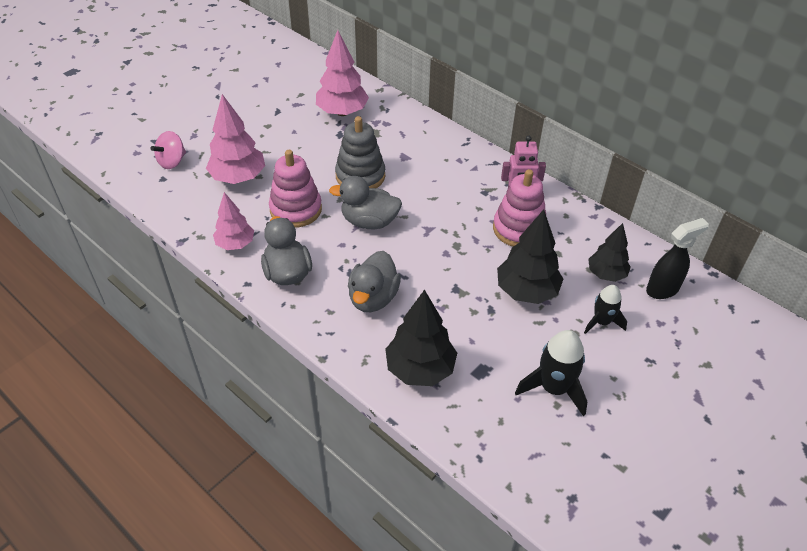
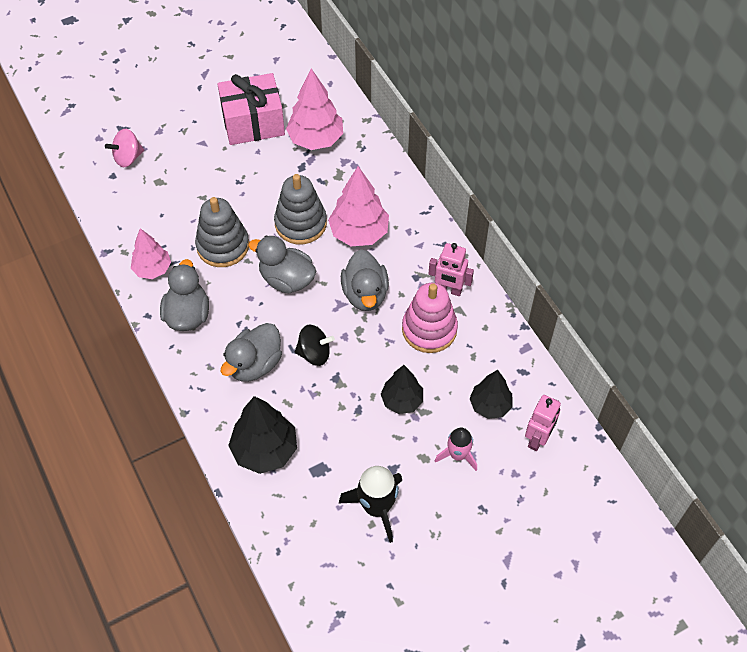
camera: 20 degrees right, 10 degrees up
pink tree [206,94,265,184] -> pink tree moved to [328,166,389,246]
pink stacking toy [269,150,322,228] -> grey stacking toy [195,197,249,267]
black tree [497,209,563,304] -> black tree [381,365,423,414], size x0.65
black rocket [584,285,627,334] -> pink rocket [435,428,477,471]
black spray bottle [646,218,709,299] -> pink robot [525,395,561,451]
none -> pink gift [218,73,285,145]
none -> black spinning top [295,324,335,366]
none -> grey duck [341,249,389,311]

